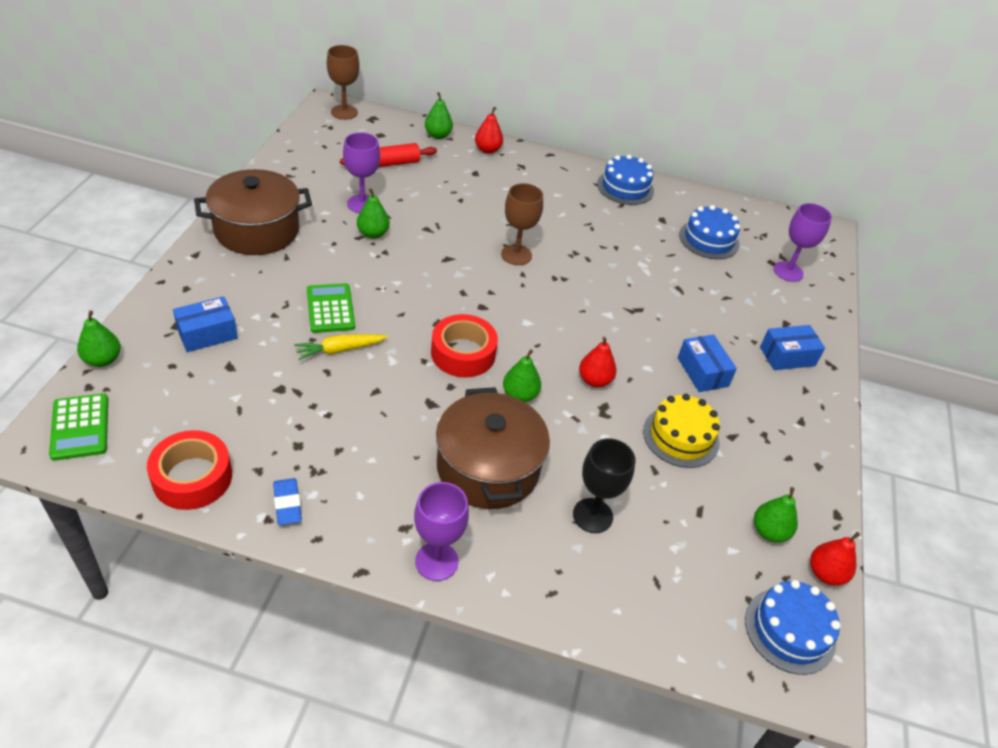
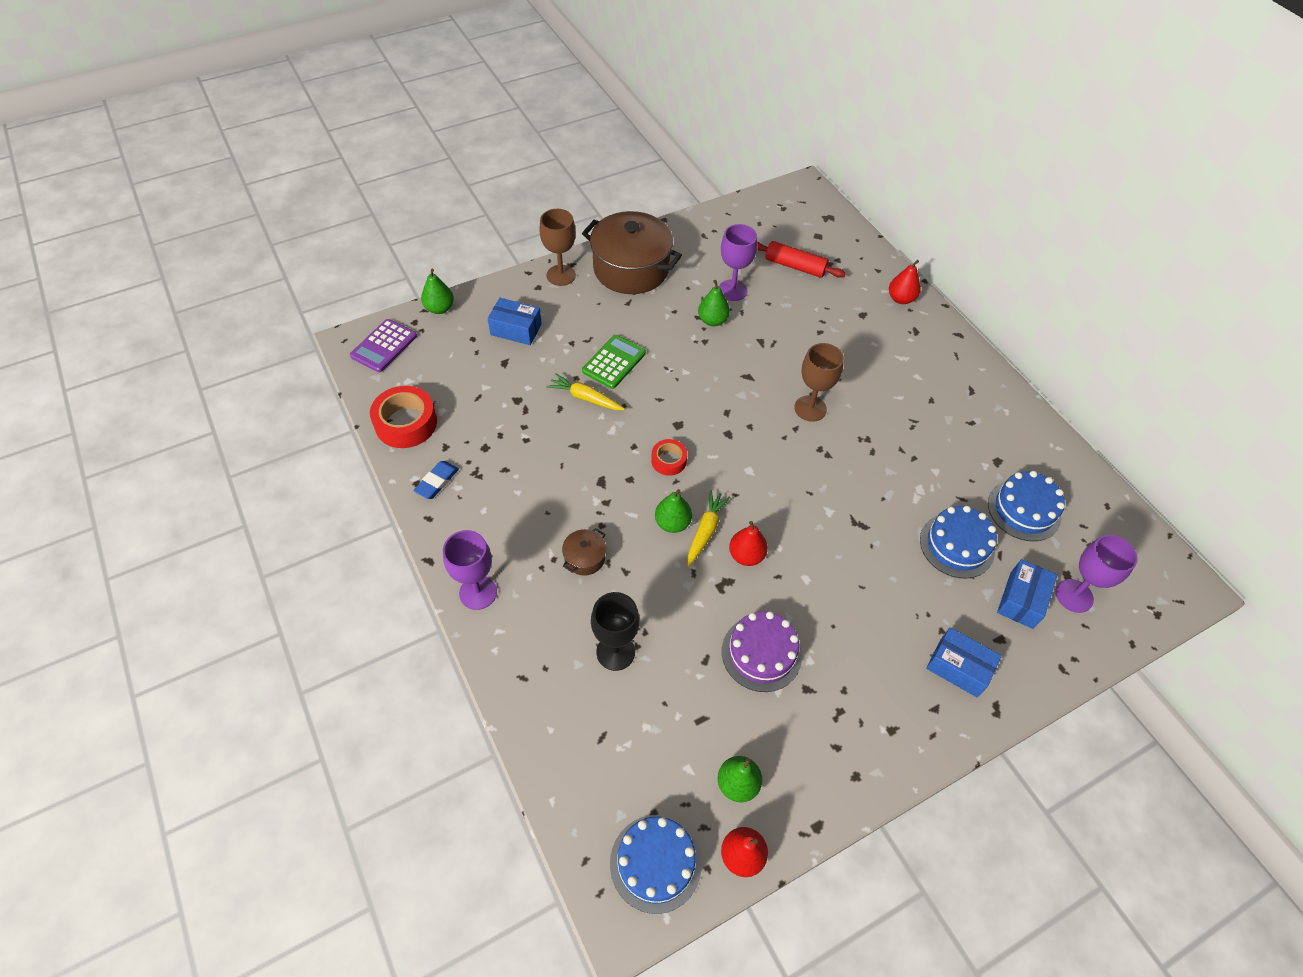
camera: 50 degrees right, 10 degrees up
green calculator [49,393,108,461] -> purple calculator [350,319,417,372]
brown goblet [327,45,360,120] -> brown goblet moved to [540,209,576,286]
green pear [425,92,453,139] -> none
red tape [431,314,498,378] -> red tape [651,439,687,476], size x0.57
brown pot [436,387,550,509] -> brown pot [562,528,606,576], size x0.43
blue cake [597,154,654,205] -> blue cake moved to [920,506,997,579]
yellow cake [643,394,720,468] -> purple cake [722,611,802,692]
blue box [678,334,737,392] -> blue box moved to [997,559,1057,629]
none -> yellow carrot [687,490,731,567]

